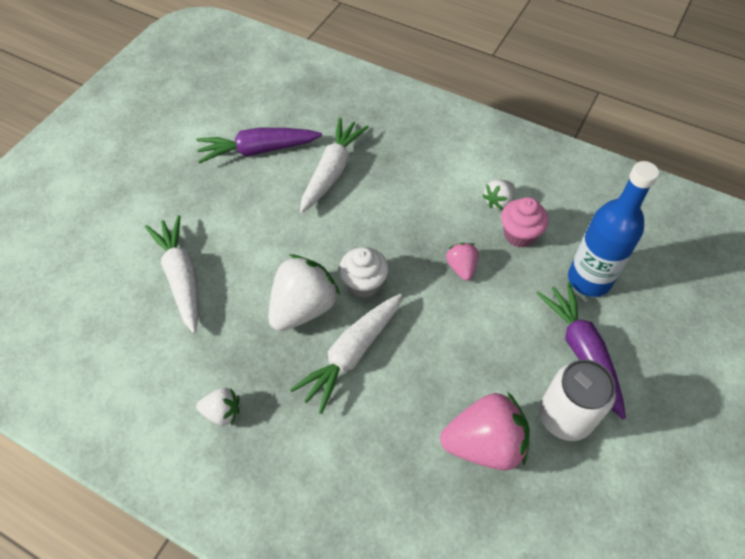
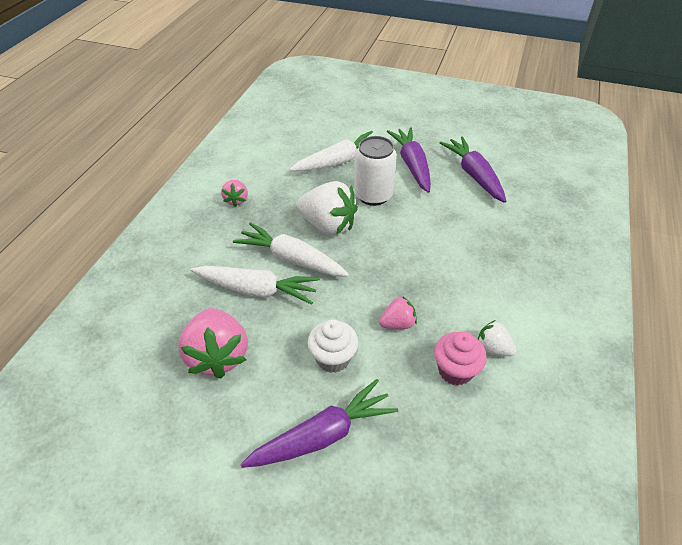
camera: 80 degrees right, 10 degrees down
white strawberry [196,388,240,426] -> pink strawberry [221,180,248,207]
white carrot [300,118,369,213] -> white carrot moved to [191,266,320,305]
white cupcake [339,247,389,298] -> white cupcake moved to [308,319,358,373]
white can [539,359,616,441] -> white can moved to [354,136,397,206]
blue bottle [568,161,659,297] -> none
none -> purple carrot [387,127,431,193]

